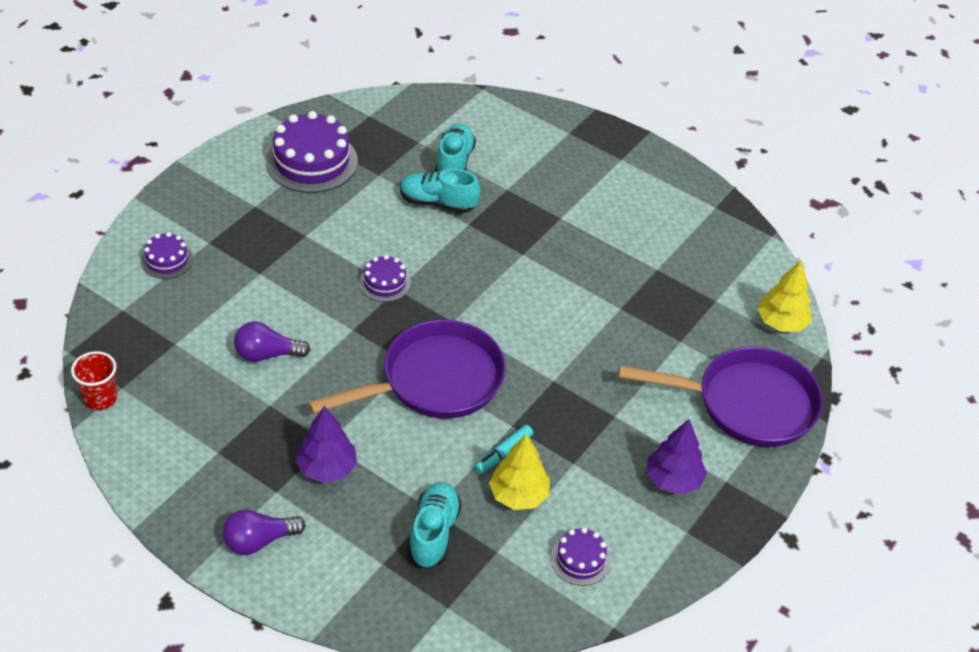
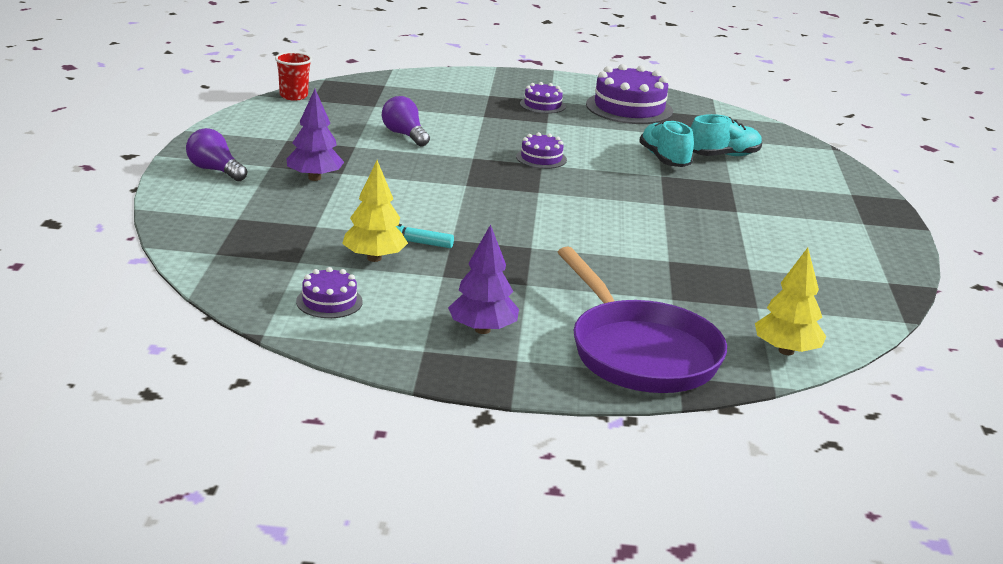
camera: 60 degrees right, 20 degrees down
purple cake [141,232,193,279] -> purple cake moved to [520,82,566,114]
purple pan [308,320,506,418] -> none
turquoise shoe [408,482,462,568] -> none

